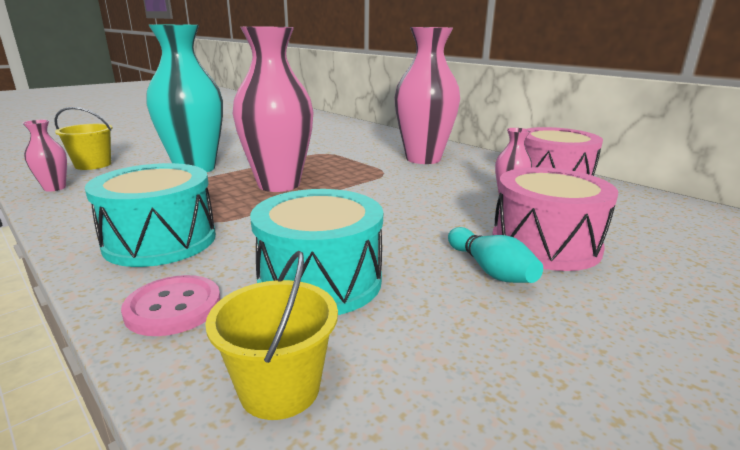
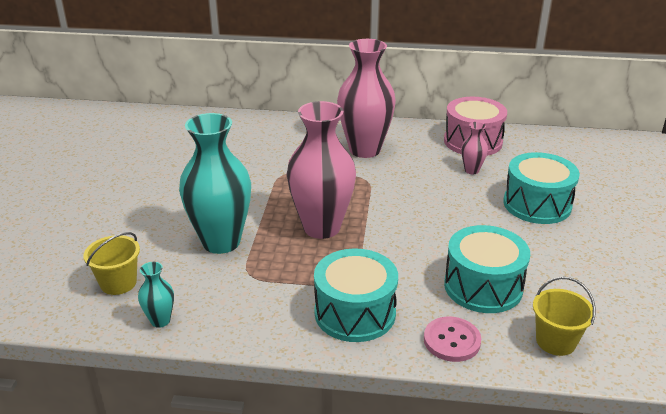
camera: 40 degrees left, 10 degrees up
pink vase [23,120,67,192] -> turquoise vase [138,262,174,328]
turquoise bowling pin [448,227,543,283] -> none
pink drum [492,167,618,271] -> turquoise drum [503,152,580,224]

